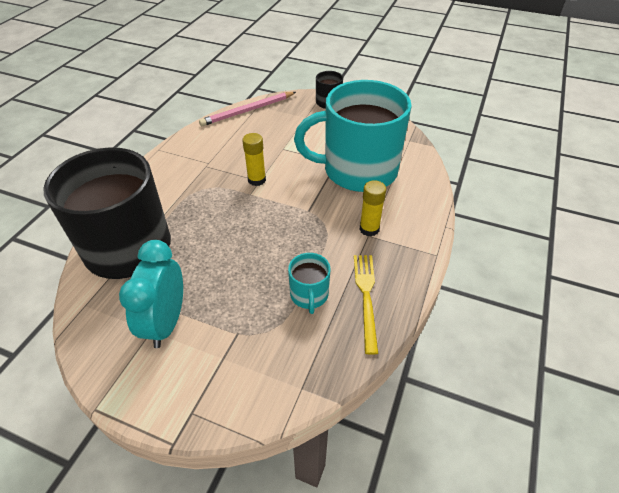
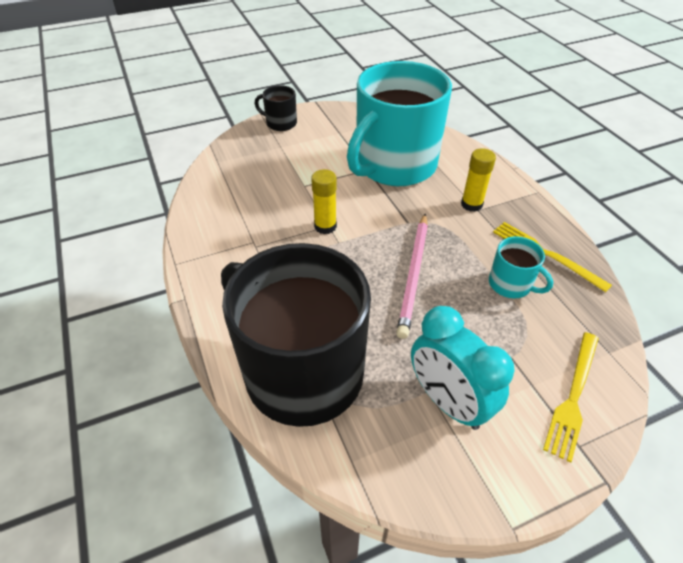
camera: 45 degrees left, 0 degrees up
pink pencil [199,92,296,126] -> pink pencil moved to [396,214,428,339]
none -> yellow fork [543,332,599,463]

